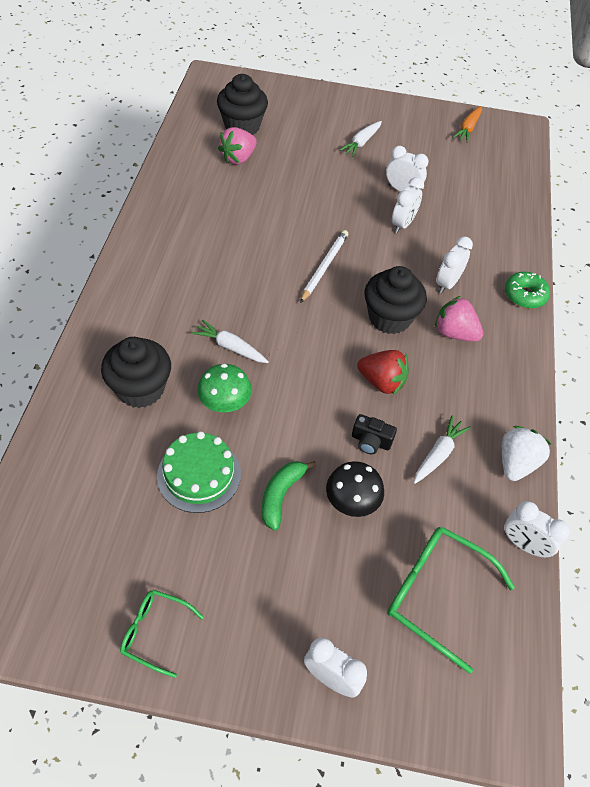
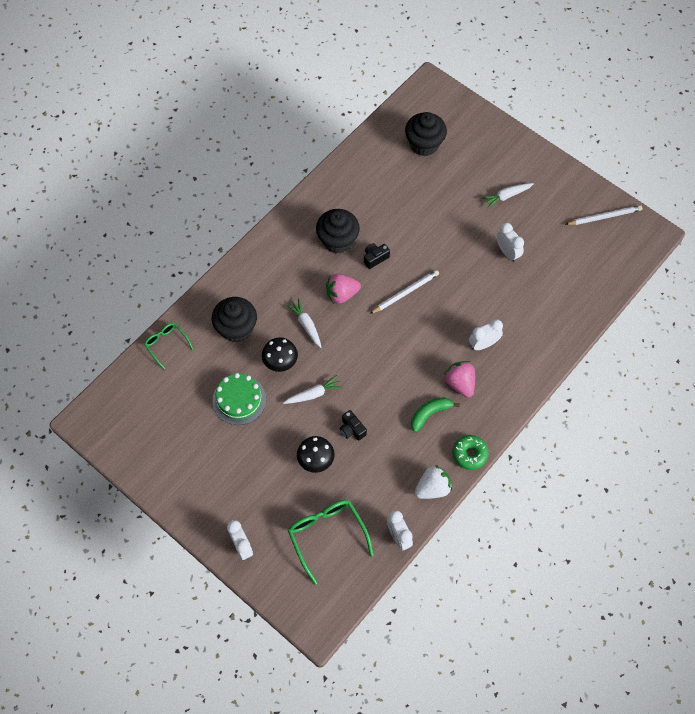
camera: 35 degrees right, 10 degrees up
green glasses [120,590,204,678] -> green glasses moved to [144,323,193,369]
green mushroom [197,364,252,412] -> black mushroom [262,337,298,372]
pink strawberry [218,127,257,164] -> pink strawberry moved to [326,274,361,304]
green banana [262,461,316,530] -> green banana moved to [411,397,460,432]
red strawberry [357,350,409,395] -> none
black cupcake [365,266,427,334] -> black cupcake moved to [316,209,360,254]
white clock [392,177,424,233] -> none
white carrot [414,416,471,484] -> white carrot moved to [283,375,343,404]
orange carrot [452,106,482,143] -> white pencil [565,205,642,225]
green donut [505,272,550,309] -> green donut moved to [452,435,489,470]
none -> black camera [364,243,390,269]

